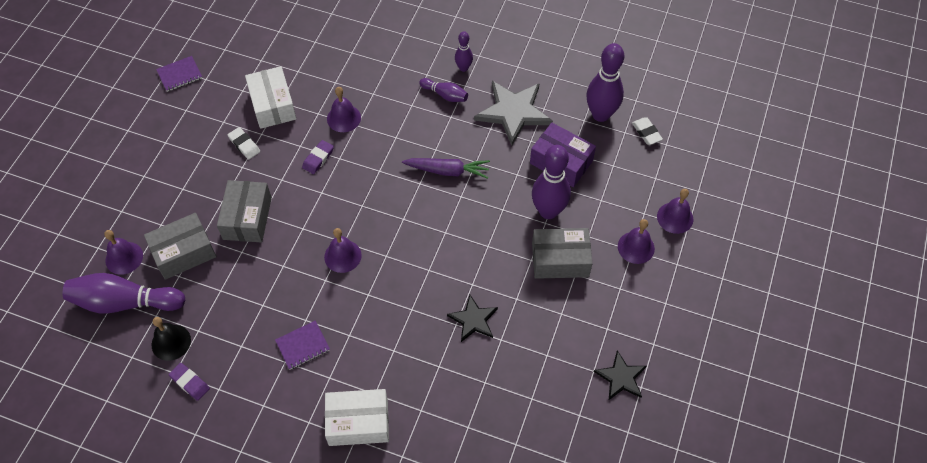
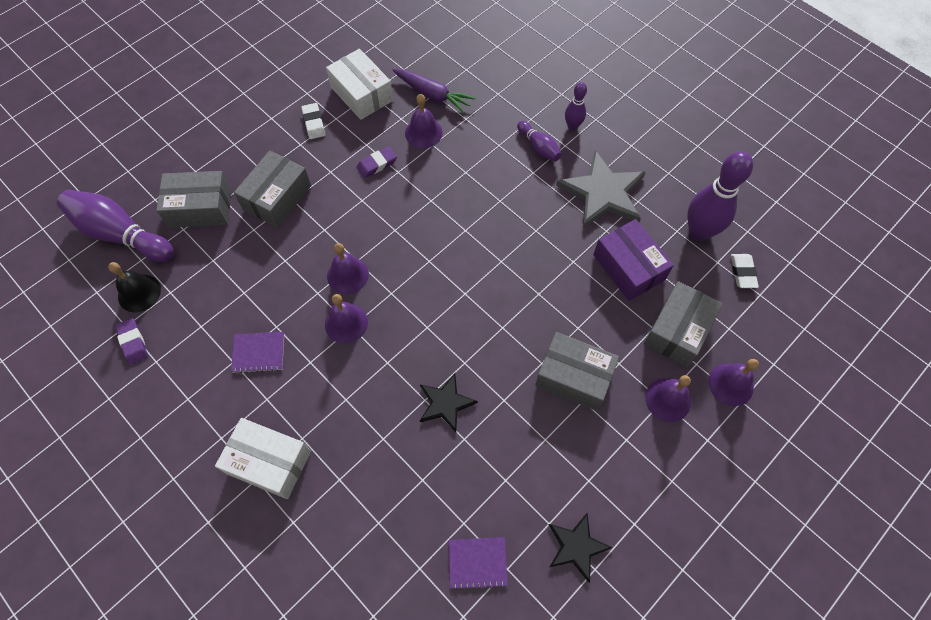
camera: 25 degrees right, 5 degrees up
purple bell [104,230,143,275] -> purple bell moved to [325,294,368,343]
purple notebook [156,56,202,92] -> purple notebook moved to [449,537,508,590]
white box [245,66,297,129] -> white box turned 45 degrees counterclockwise [326,49,393,120]
purple carrot [402,158,490,179] -> purple carrot moved to [393,69,475,113]
purple bowling pin [532,145,571,219] -> none
none -> grey box [644,281,723,367]

